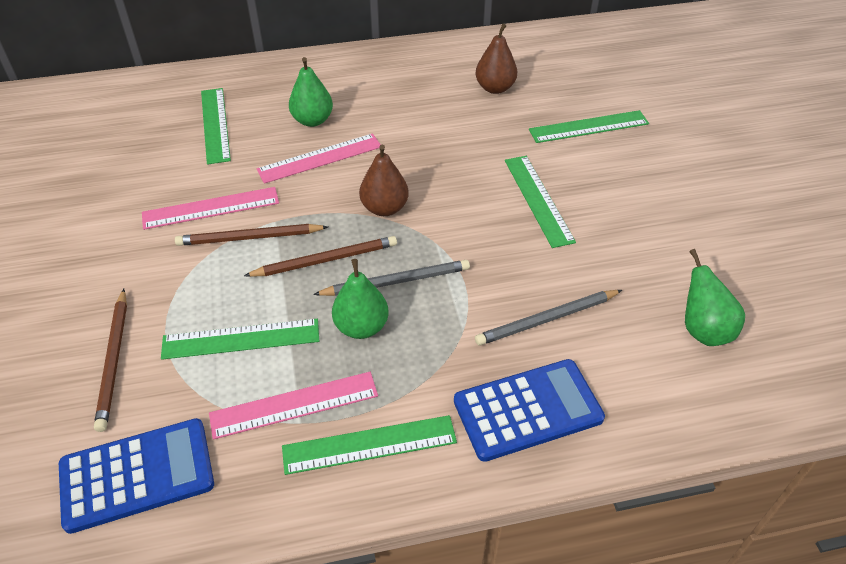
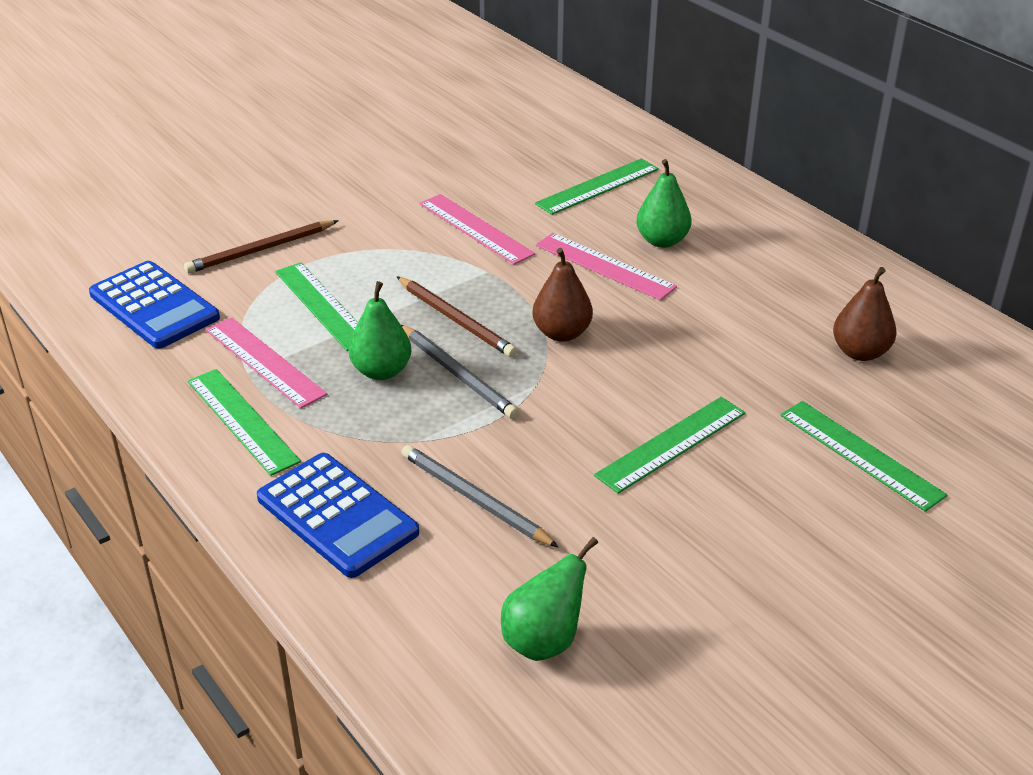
camera: 65 degrees right, 10 degrees down
brown pencil [175,224,328,246] -> none

